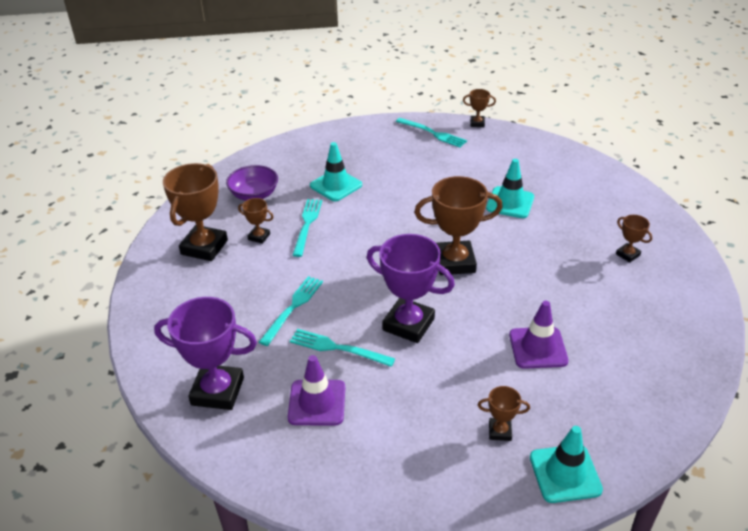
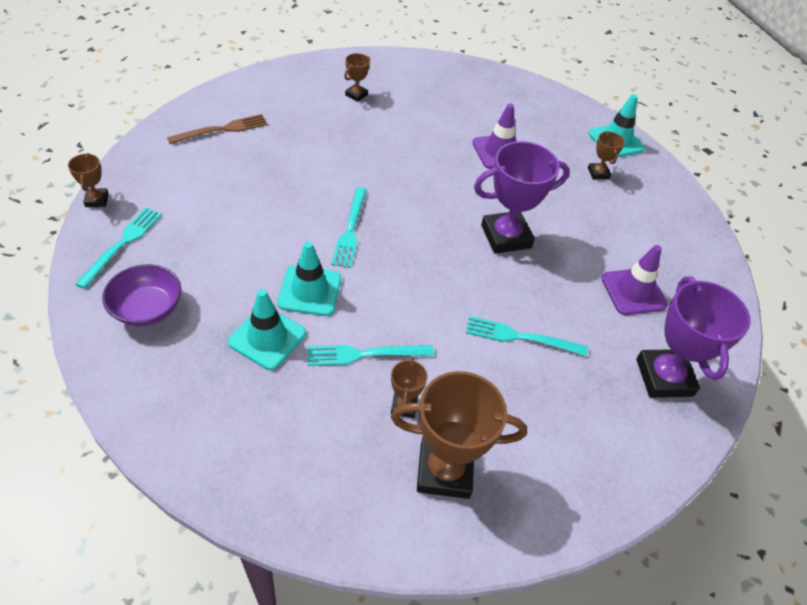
camera: 110 degrees left, 10 degrees up
purple bowl [226,165,278,201] -> purple bowl moved to [102,264,181,326]
turquoise fork [290,329,395,367] -> turquoise fork moved to [331,187,367,268]
purple trophy [367,234,455,343] -> purple trophy turned 60 degrees clockwise [474,141,570,254]
brown trophy [414,176,503,275] -> none
turquoise traffic cone [486,159,534,218] -> turquoise traffic cone moved to [277,241,341,316]
none -> brown fork [167,114,268,144]

